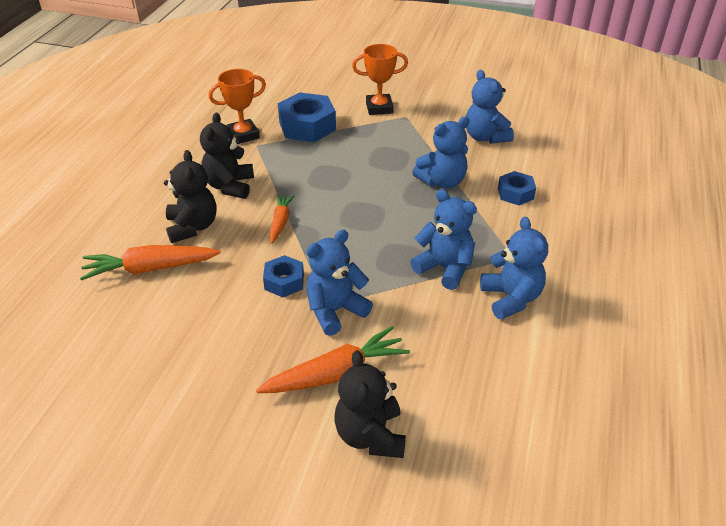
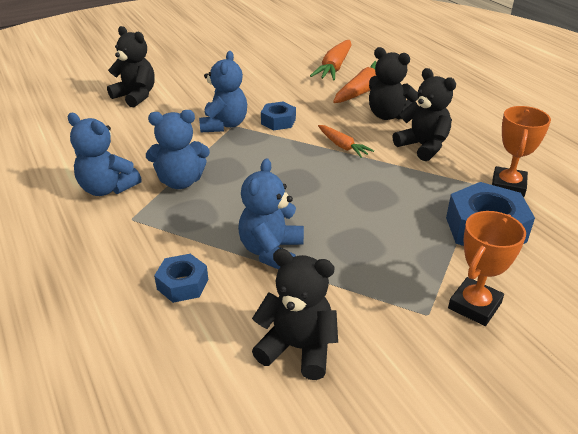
camera: 135 degrees right, 5 degrees down
orange carrot [256,326,410,393] -> orange carrot moved to [310,40,352,80]
blue teddy bear [466,70,514,144] -> black teddy bear [252,249,338,380]

